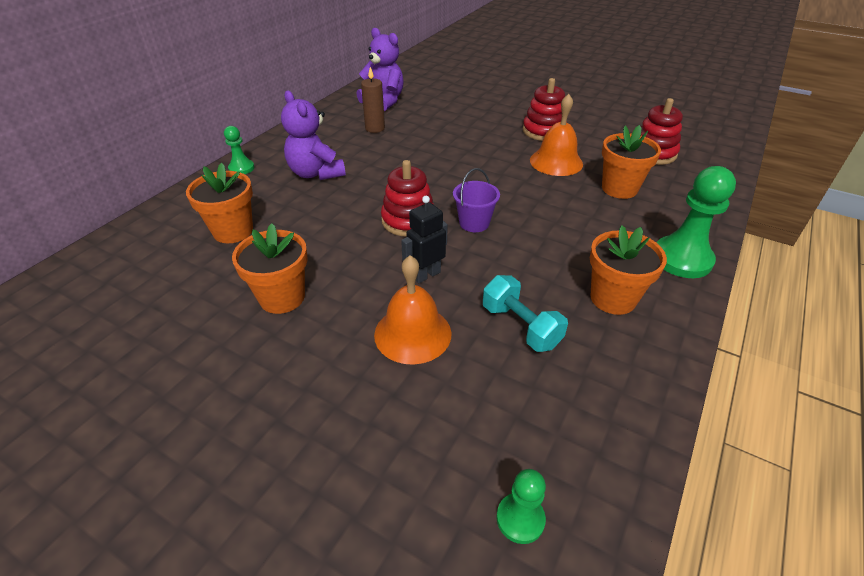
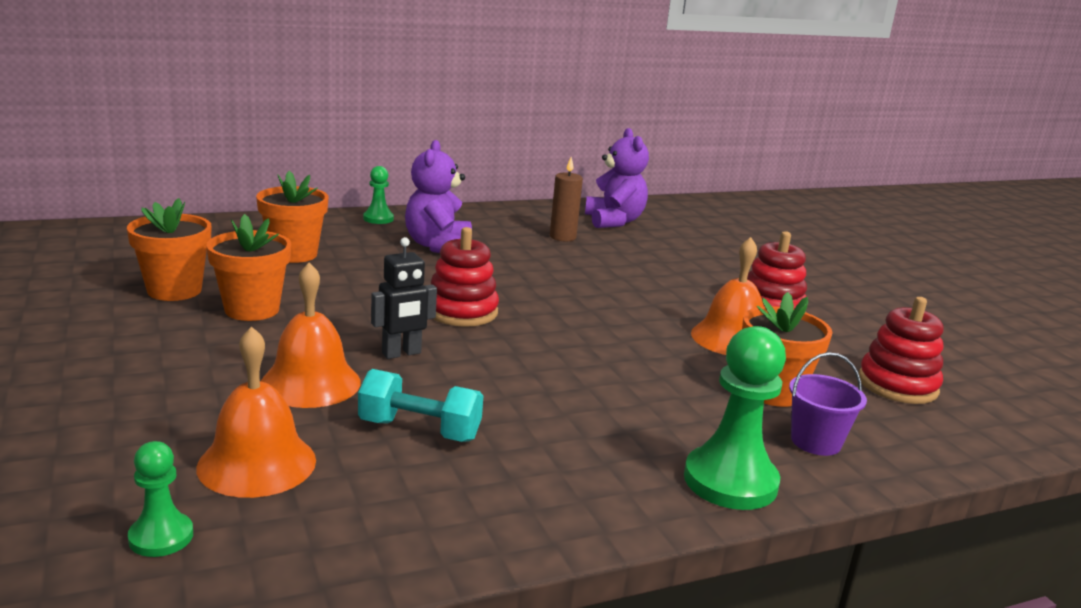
camera: 35 degrees right, 20 degrees down
black robot [401,196,448,283] -> black robot turned 150 degrees clockwise [371,237,437,359]
purple bucket [453,168,500,232] -> purple bucket moved to [789,352,867,456]
turquoise dumbbell [483,275,568,352] -> turquoise dumbbell turned 75 degrees counterclockwise [358,369,483,442]
orange flower pot [590,225,667,315] -> orange flower pot moved to [127,198,211,301]
none -> orange bell [196,326,316,498]

